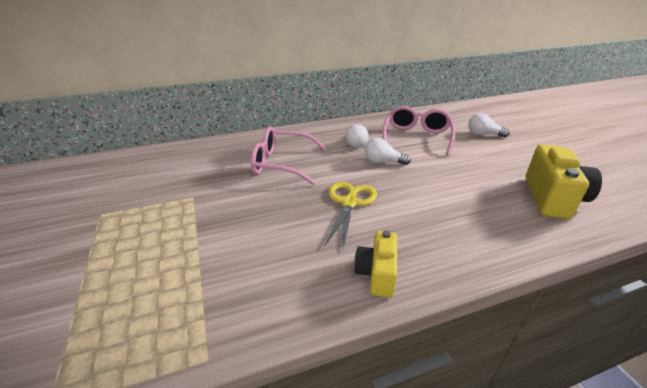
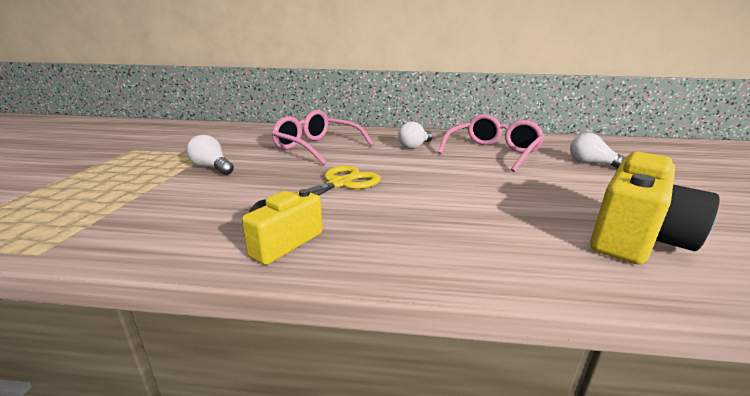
camera: 25 degrees right, 10 degrees down
white light bulb [365,138,411,165] -> white light bulb moved to [186,135,234,175]

